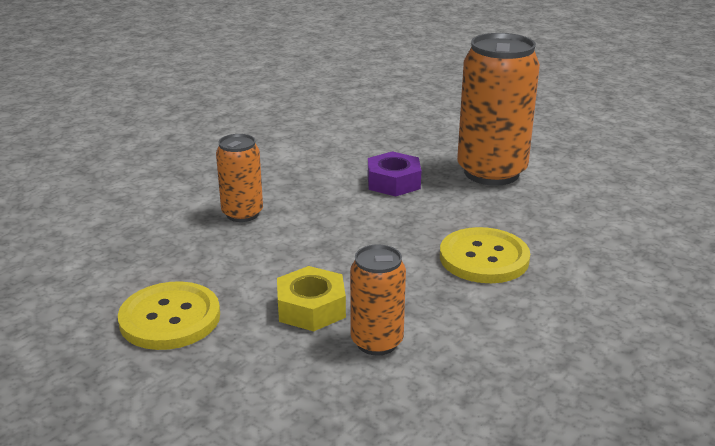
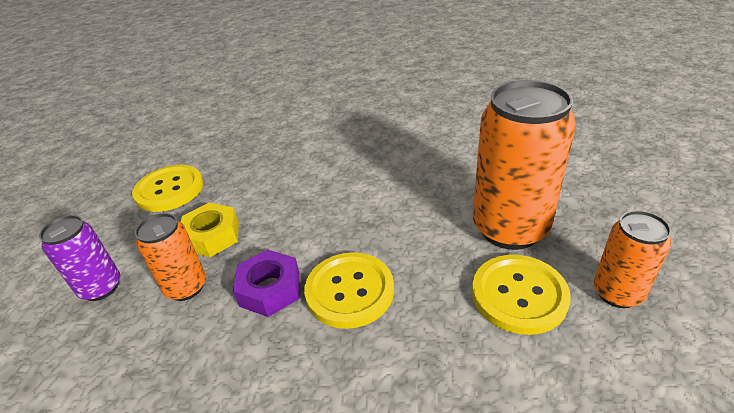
camera: 60 degrees right, 10 degrees up
orange can [216,134,263,222] -> orange can moved to [594,210,671,308]
purple nut [368,151,421,196] -> purple nut moved to [233,249,300,317]
none -> purple can [39,215,120,301]
none -> yellow button [472,255,571,335]

